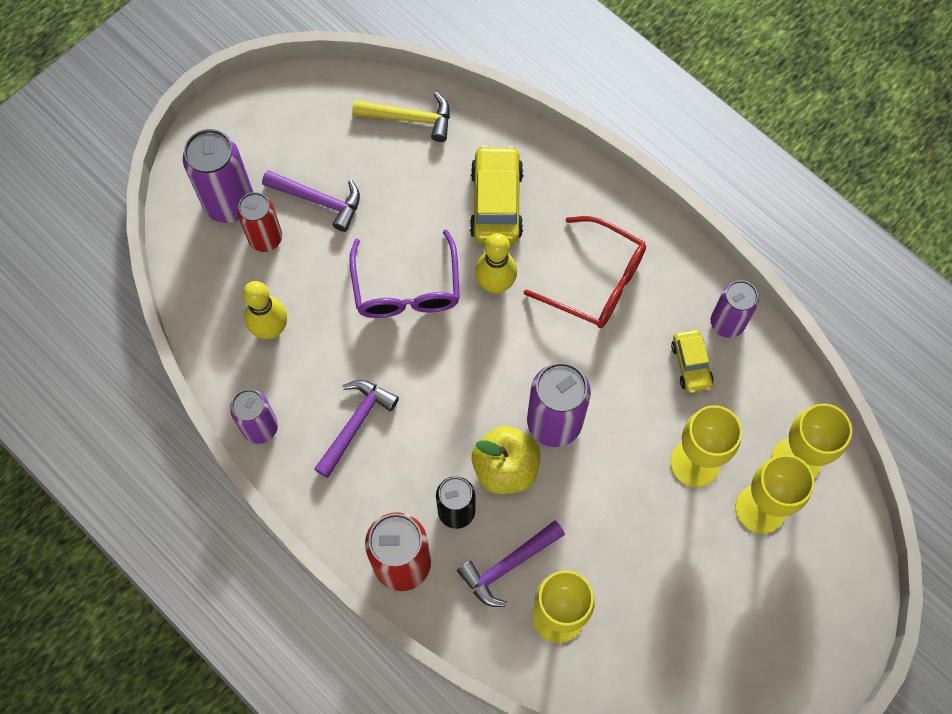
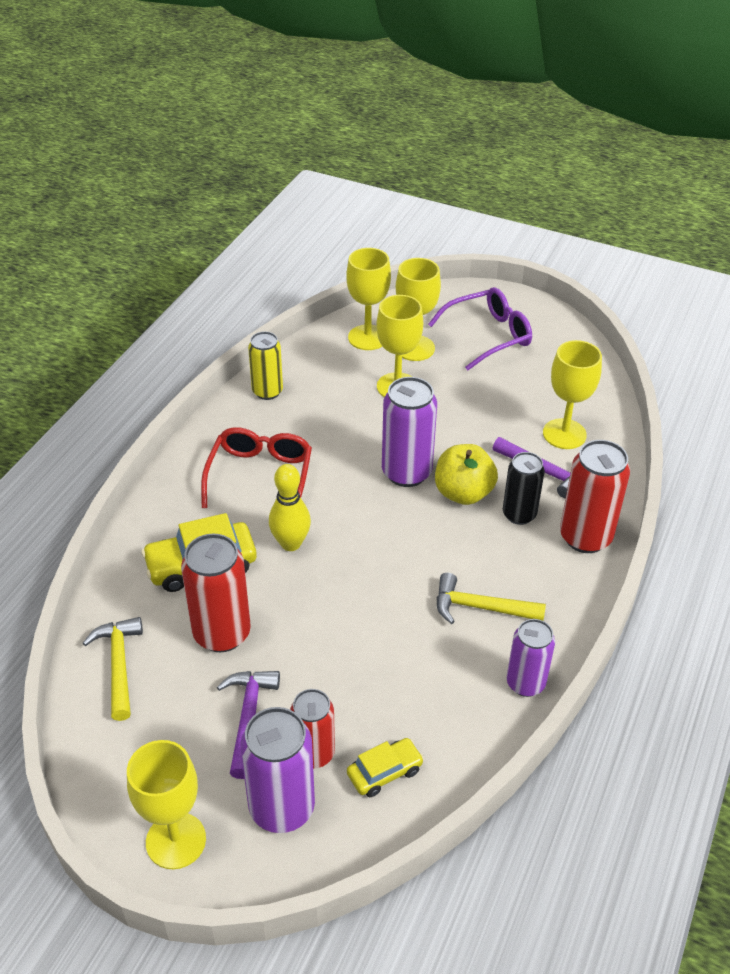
camera: 110 degrees left, 25 degrees down
yellow bowling pin [243,281,287,339] -> none
purple hammer [314,380,399,478] -> yellow hammer [437,573,546,624]
purple glasses [350,229,460,318] -> purple glasses moved to [428,287,532,370]
yellow car [671,330,714,393] -> yellow car moved to [347,738,424,797]
purple can [711,280,759,338] -> yellow can [248,331,283,400]
none -> yellow goblet [127,740,206,869]
none -> red can [181,534,251,652]

